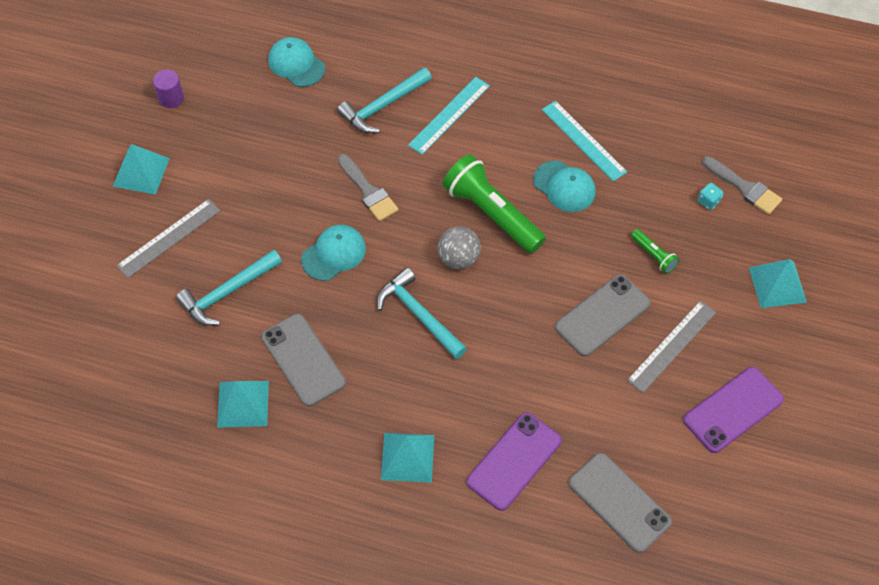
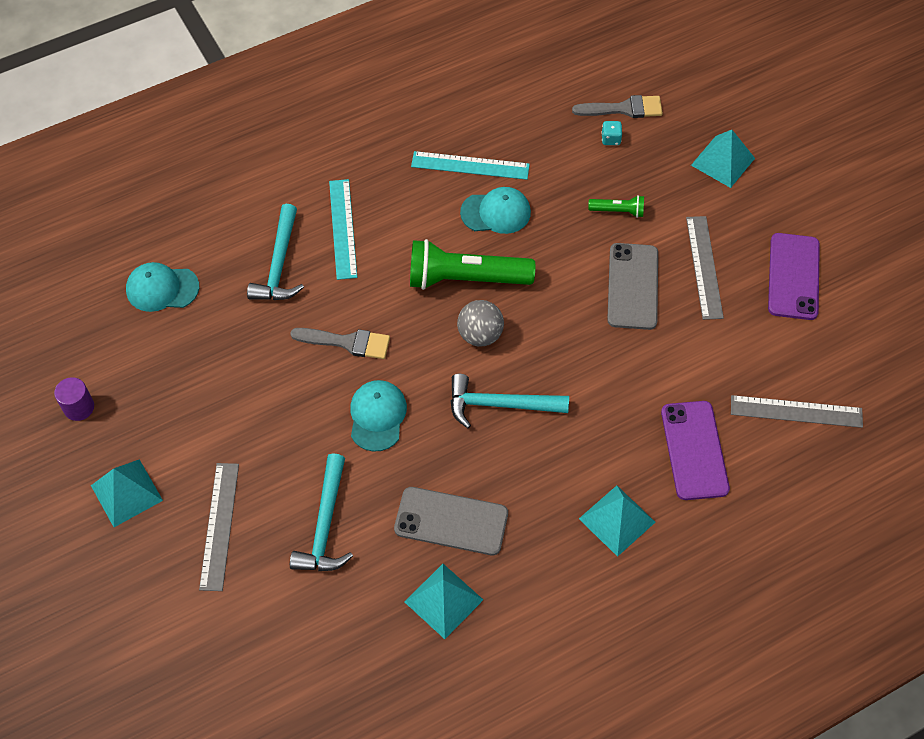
camera: 45 degrees left, 0 degrees up
grey phone [569,453,672,553] -> grey ruler [731,395,863,428]

